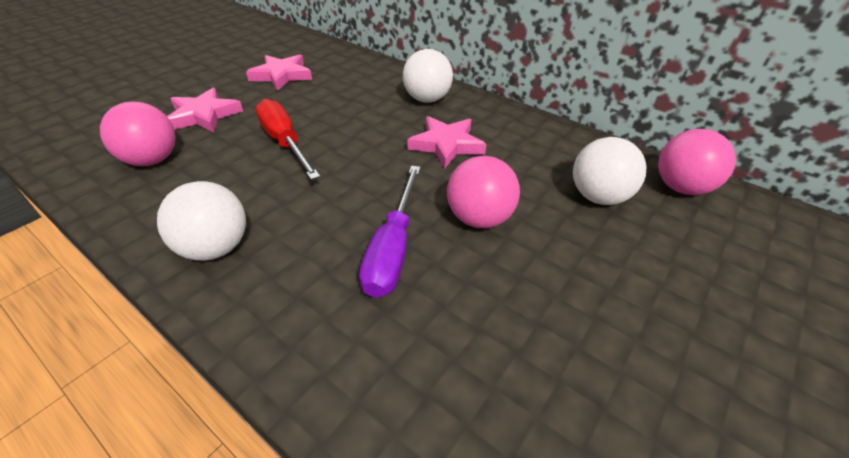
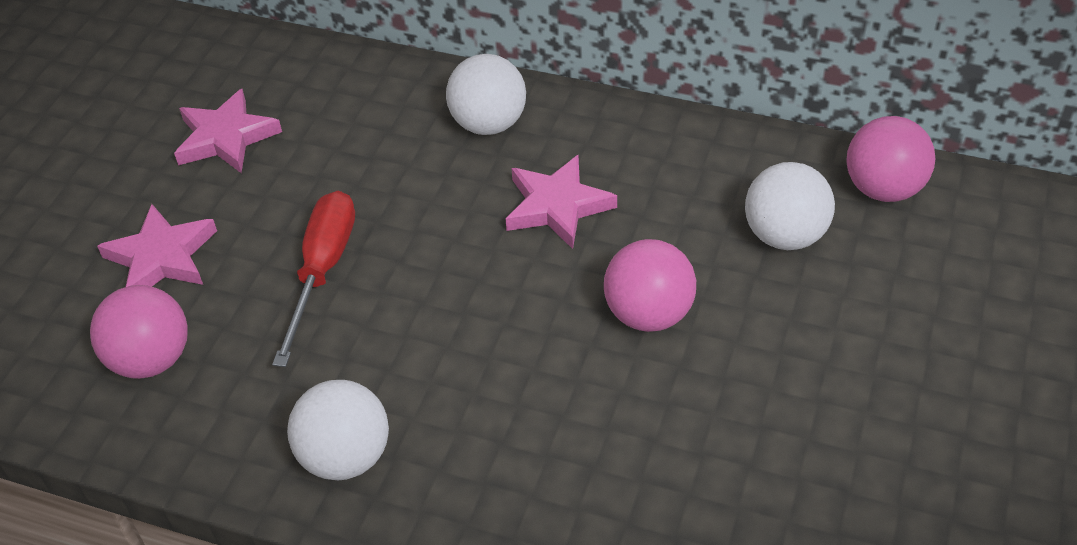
camera: 15 degrees left, 5 degrees up
red screwdriver [255,99,320,180] -> red screwdriver turned 60 degrees clockwise [272,191,355,367]
purple screwdriver [359,166,421,298] -> none

